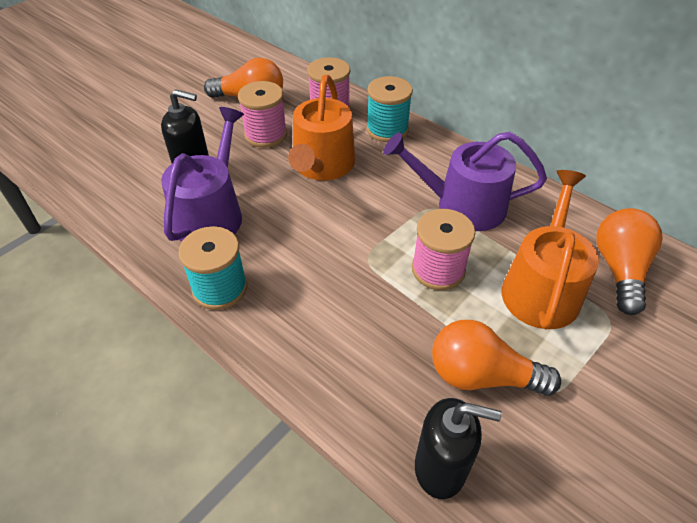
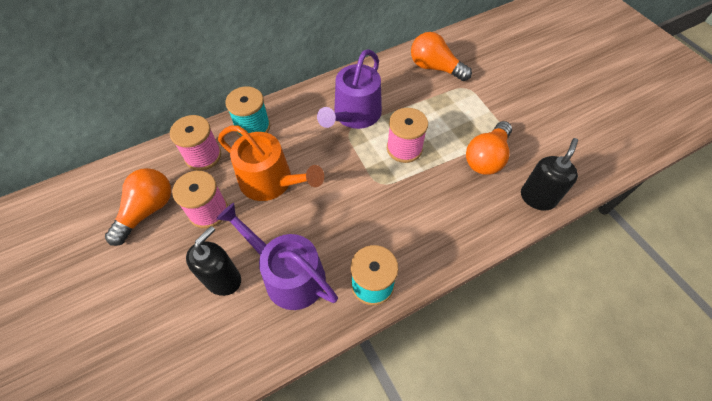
camera: 70 degrees left, 10 degrees up
orange watering can [502,170,599,330] -> none

